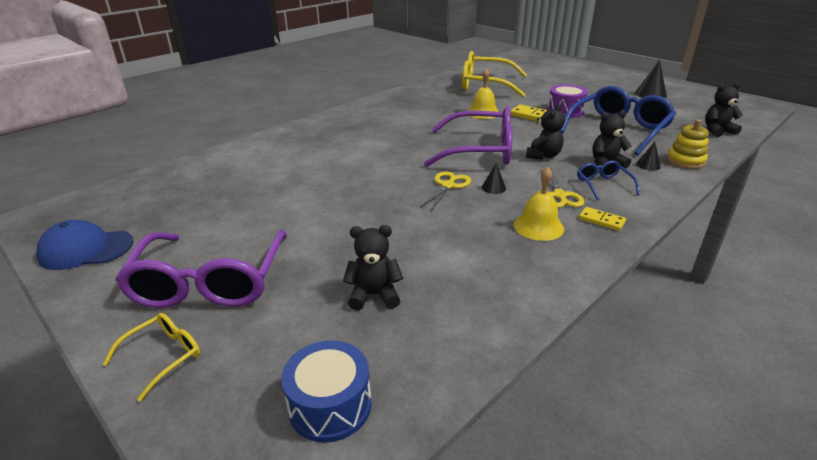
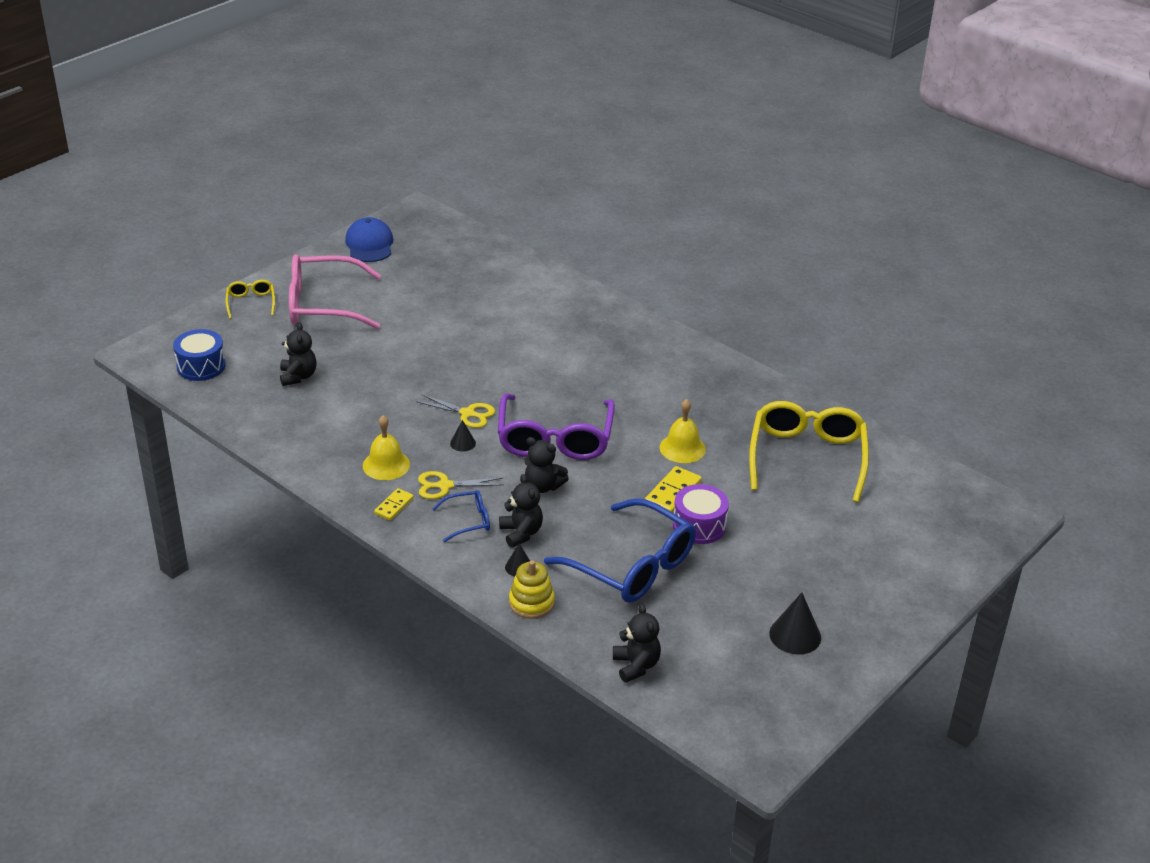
camera: 85 degrees right, 5 degrees up
yellow glasses [103,313,200,401] -> yellow glasses turned 135 degrees counterclockwise [226,280,275,318]
purple glasses [115,230,287,308] -> pink glasses [289,254,381,329]

